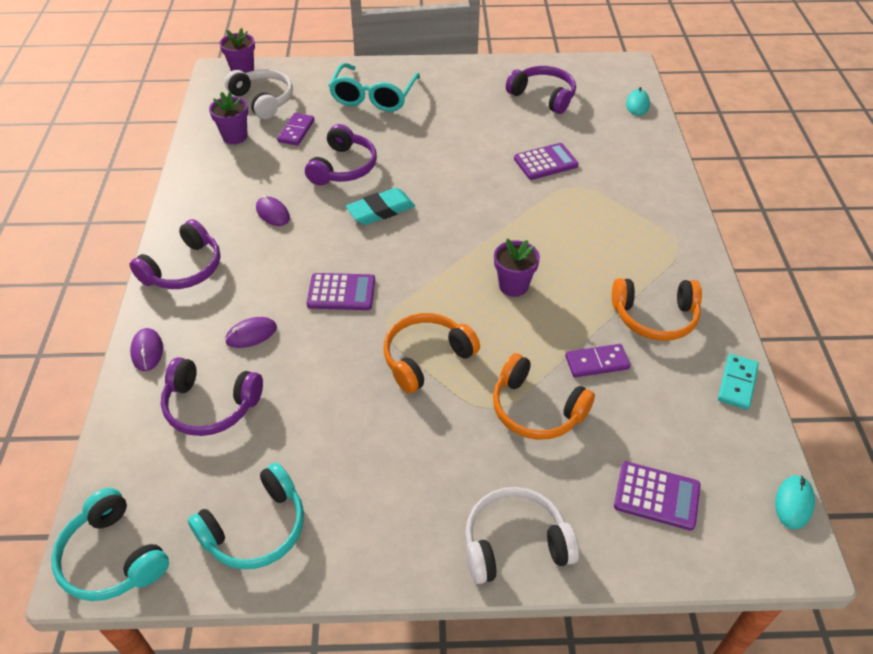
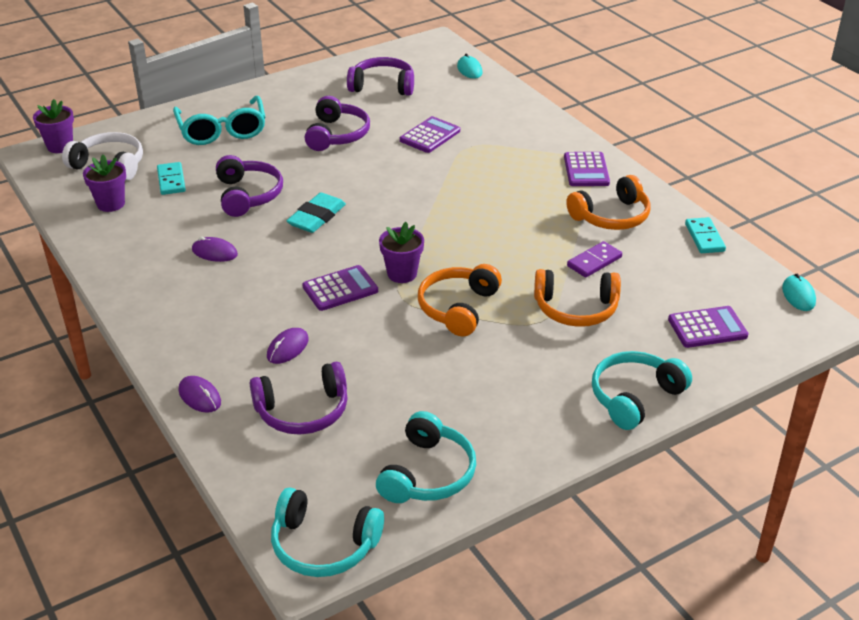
camera: 30 degrees left, 10 degrees down
purple headphones [130,219,220,289] -> purple headphones moved to [305,96,370,151]
purple domino [277,113,315,146] -> turquoise domino [157,162,186,195]
white headphones [465,487,579,584] -> turquoise headphones [592,351,692,430]
purple flower pot [494,239,540,297] -> purple flower pot moved to [379,222,424,283]
none -> purple calculator [564,152,610,186]

